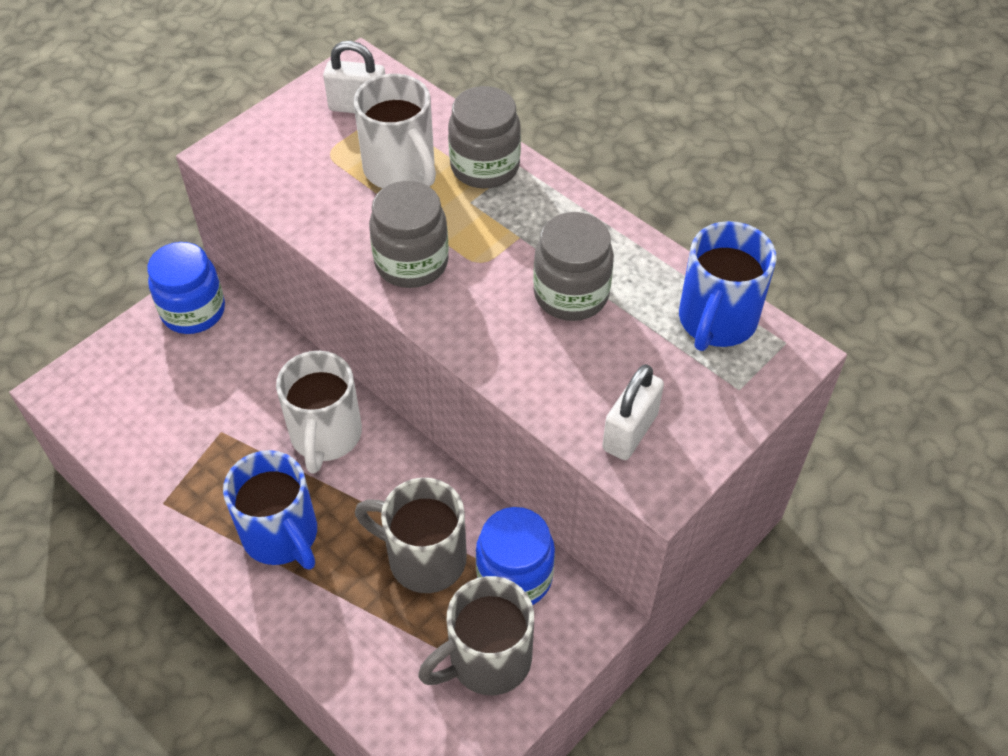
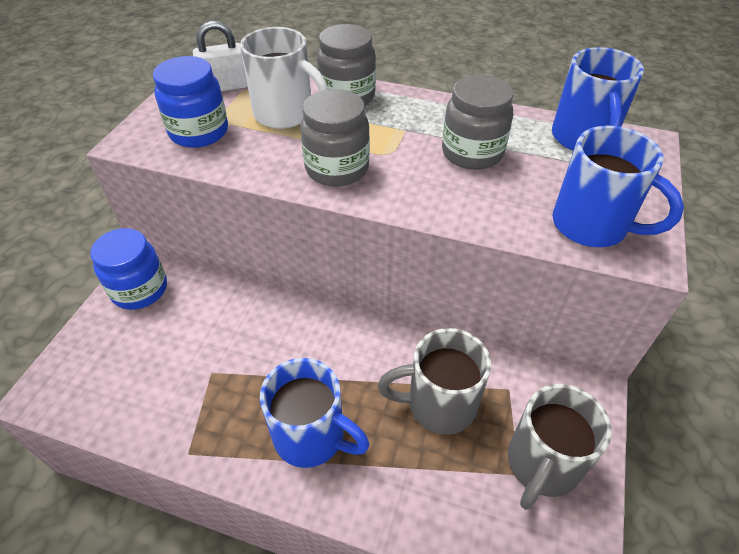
camera: 25 degrees left, 5 degrees down
white mug [276,351,362,473] -> none
blue jar [476,507,555,605] -> blue jar moved to [153,56,228,148]
white padlock [602,364,664,460] -> blue mug [552,126,684,247]

